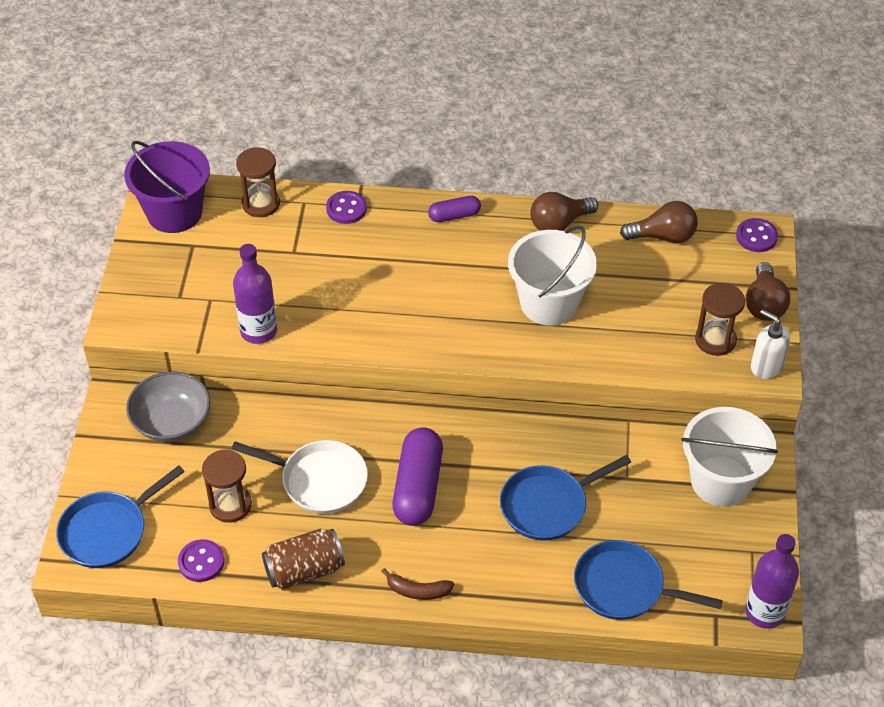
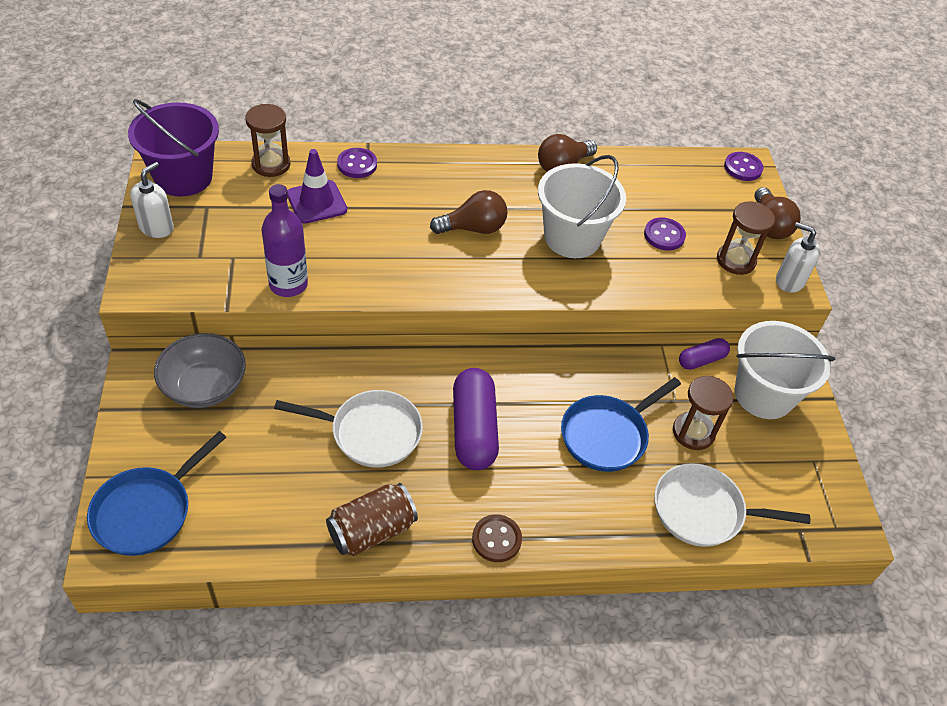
camera: 15 degrees left, 0 degrees up
purple button [178,539,224,582] -> purple button moved to [644,217,686,250]
brown hourglass [202,450,252,523] -> brown hourglass moved to [673,376,734,450]
brown banana [381,568,454,600] -> brown button [472,514,522,562]
purple capsule [428,196,481,222] -> purple capsule moved to [679,338,730,370]
blue pan [574,540,723,620] -> white pan [654,463,810,547]
brown light bulb [620,201,698,243] -> brown light bulb moved to [430,190,508,234]
purple bottle [745,534,799,629] -> none
none -> white soap dispenser [130,162,174,238]
none -> purple traffic cone [287,149,347,224]

